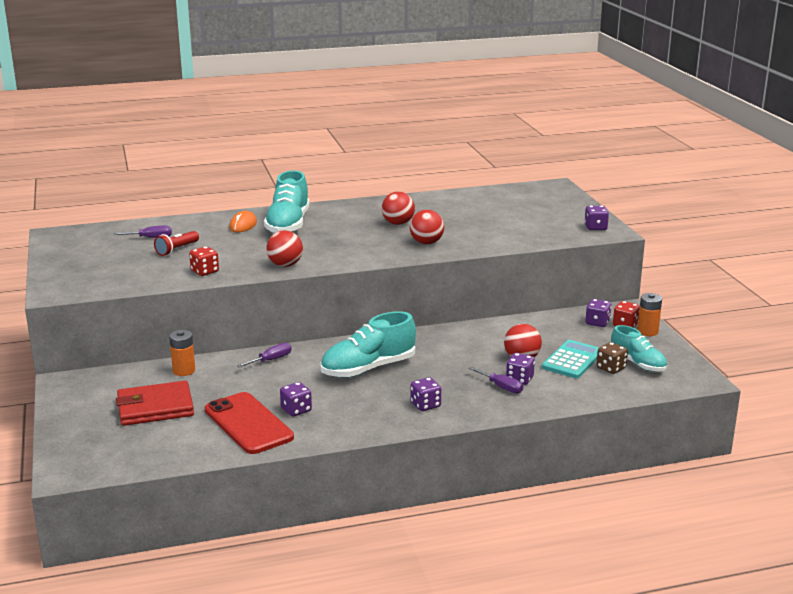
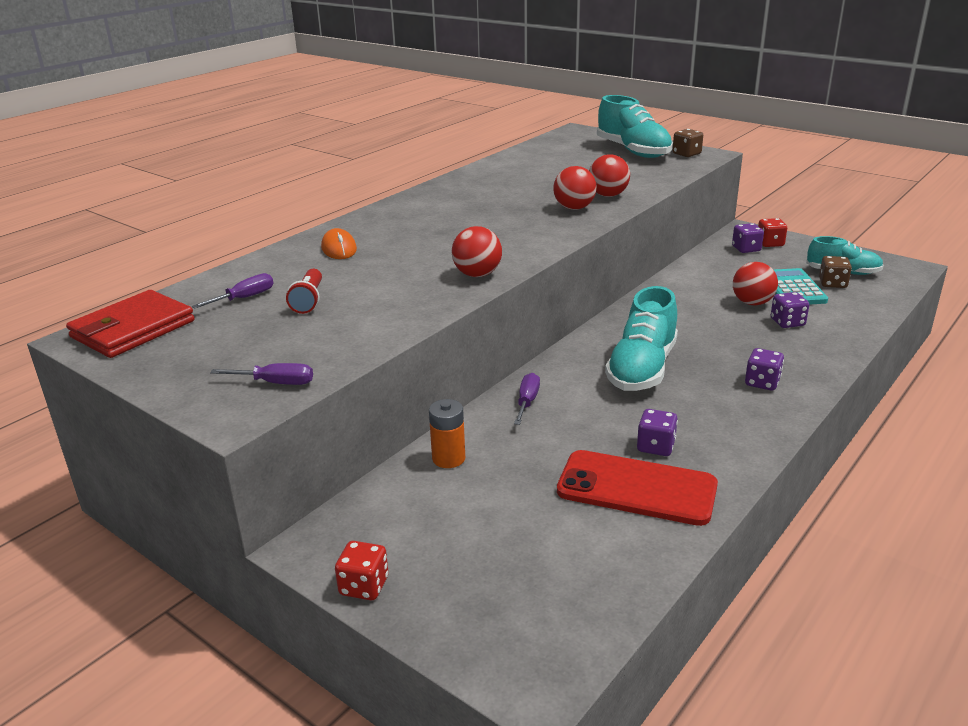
camera: 35 degrees left, 5 degrees up
red wallet [116,381,194,426] -> red wallet moved to [66,290,195,358]
red dice [189,246,219,276] -> red dice moved to [335,541,388,600]
turquoise shoe [264,170,309,233] -> turquoise shoe moved to [597,95,673,158]
red ball [382,192,415,225] -> red ball moved to [589,154,630,197]
purple screwdriver [468,367,523,393] -> purple screwdriver moved to [210,363,313,385]
purple dice [585,206,609,230] -> brown dice [673,129,703,157]
orange battery [637,293,662,336] -> none

